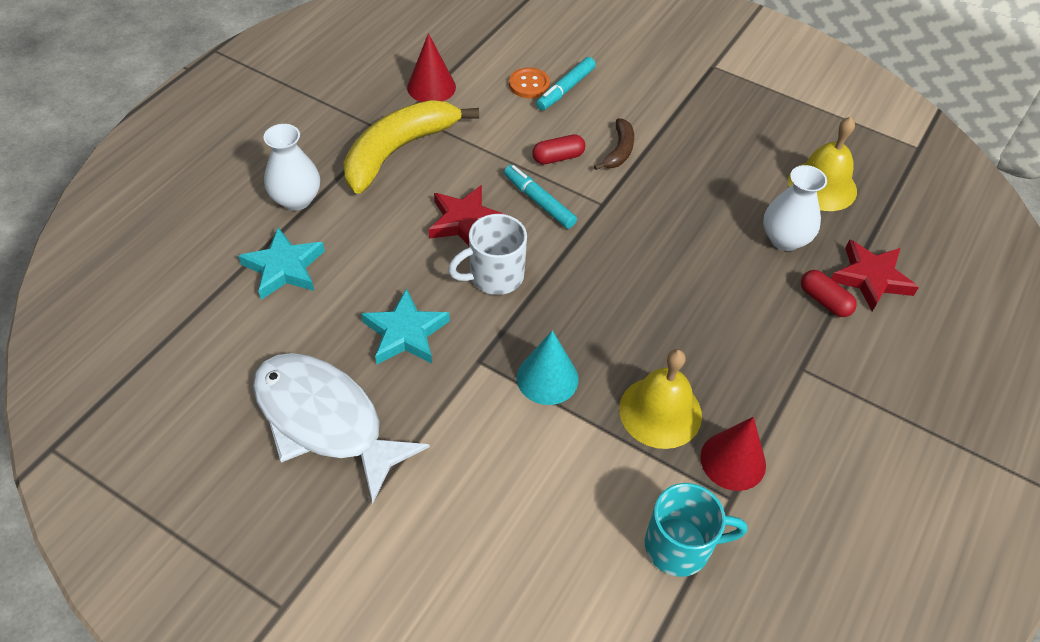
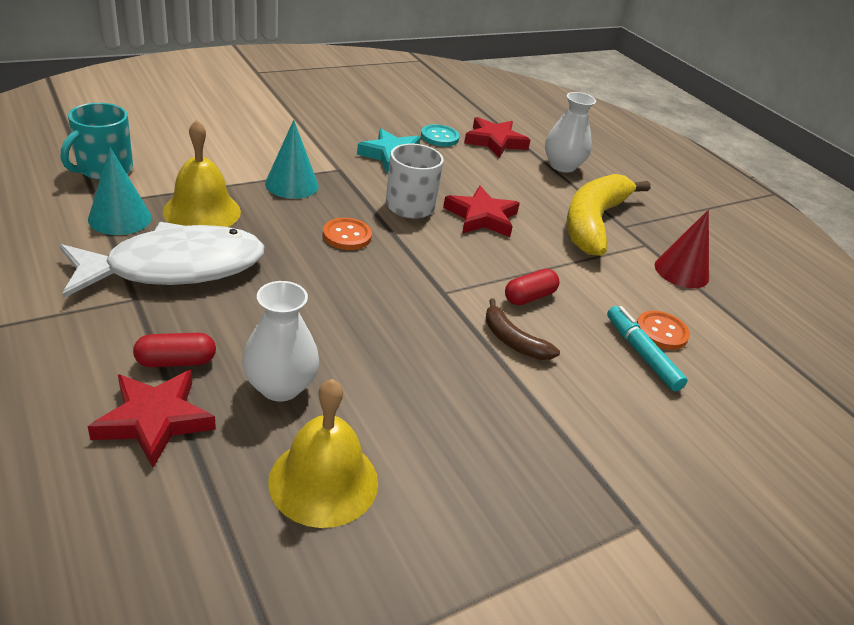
camera: 115 degrees right, 15 degrees down
turquoise star [238,227,325,300] -> red star [464,117,530,158]
white fish [253,353,430,505] -> white fish moved to [59,222,264,298]
yellow banana [344,100,479,194] -> yellow banana turned 135 degrees counterclockwise [566,174,651,256]
turquoise marker [504,165,577,229] -> none
red capsule [532,134,585,164] -> red capsule turned 45 degrees clockwise [505,269,559,305]
red cone [700,417,766,491] -> turquoise cone [88,147,152,235]
none -> orange button [323,218,372,250]
none -> turquoise button [421,124,460,147]

